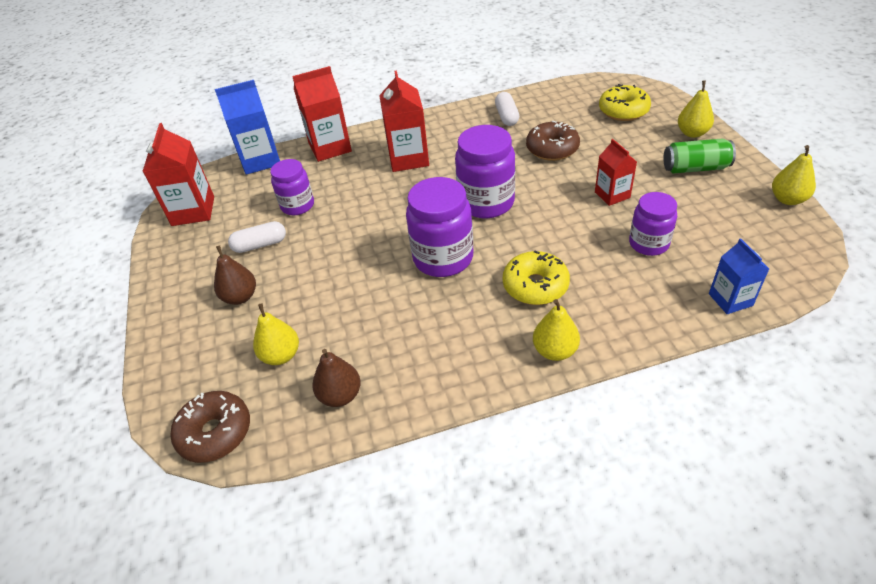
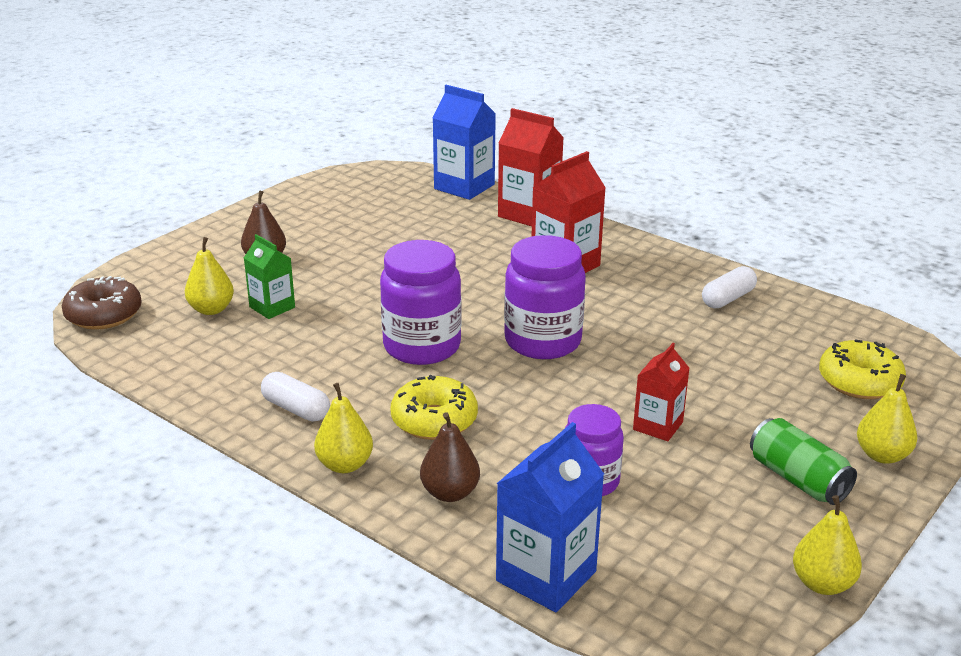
camera: 50 degrees right, 15 degrees down
red carton [142,123,214,226] -> none
white capsule [228,221,286,253] -> white capsule moved to [261,372,330,421]
purple jar [270,159,314,215] -> none
brown pear [312,349,361,407] -> brown pear moved to [420,412,480,502]
brown donut [526,120,580,161] -> none
blue carton [709,238,769,314] -> blue carton [496,422,604,612], size x1.62
none -> green carton [244,234,295,319]

